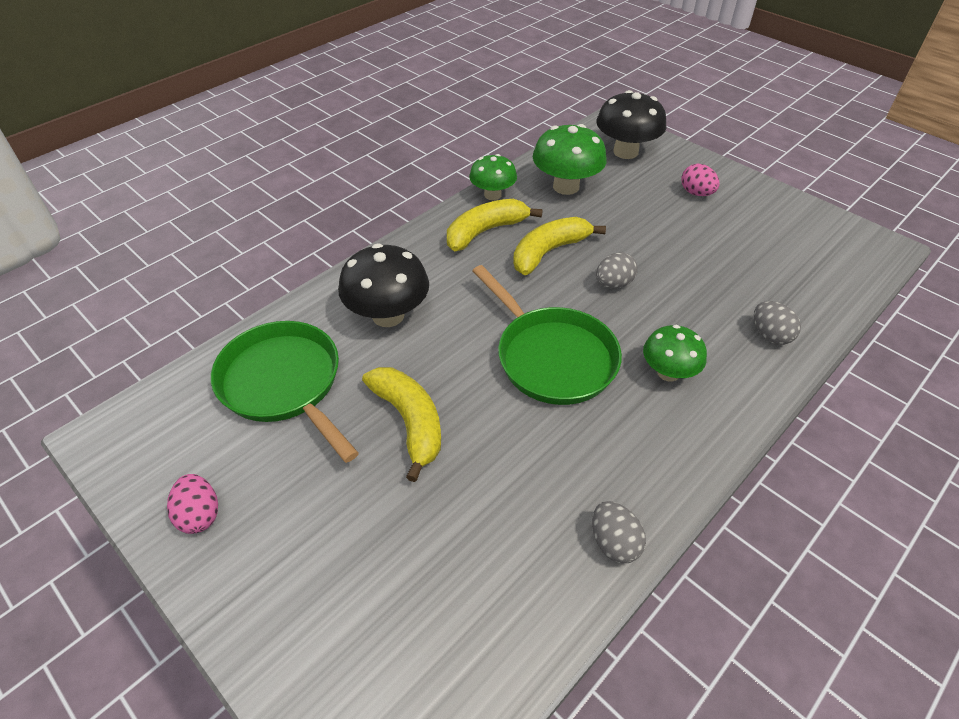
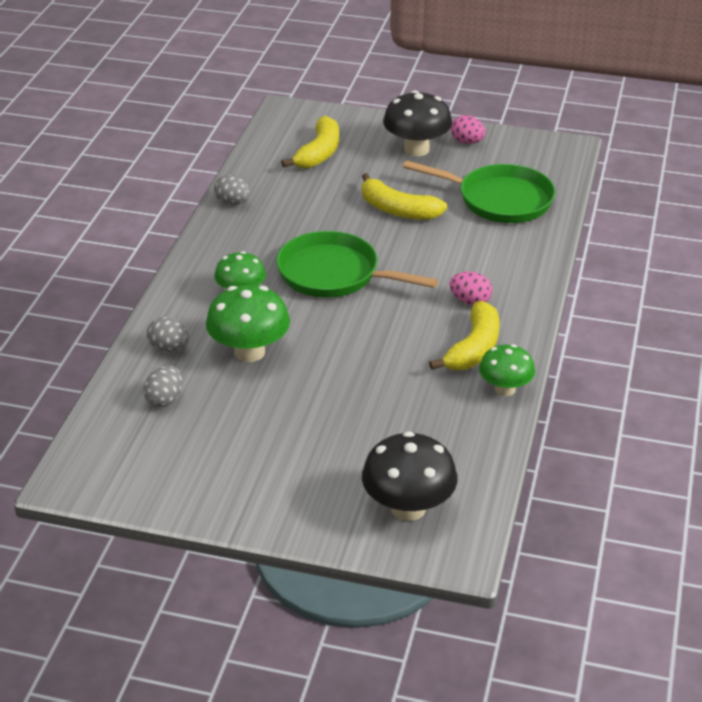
camera: 150 degrees right, 10 degrees down
black mushroom [338,243,429,327] -> black mushroom moved to [383,90,452,156]
yellow banana [513,217,606,275] -> yellow banana moved to [281,116,339,168]
green mushroom [533,124,607,195] -> green mushroom moved to [206,285,290,362]
grey egg [596,252,638,289] -> grey egg moved to [143,366,183,407]
pink egg [681,164,720,196] -> pink egg moved to [449,272,492,305]

